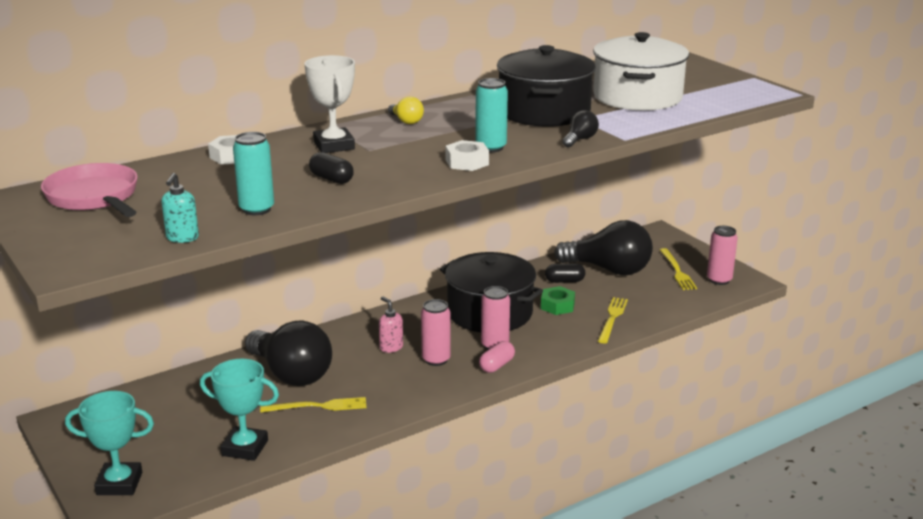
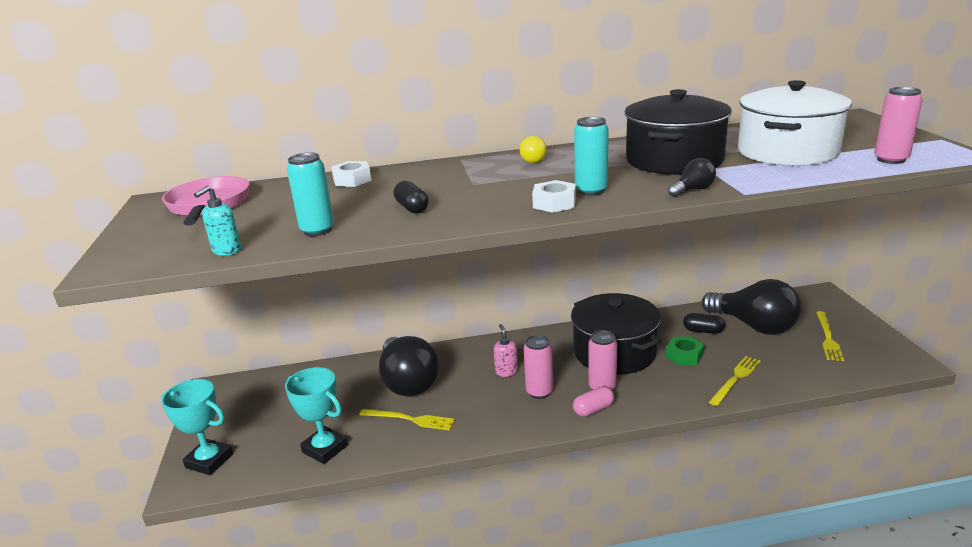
camera: 25 degrees right, 0 degrees up
white trophy [304,55,355,153] -> none
pink can [707,226,738,285] -> pink can moved to [874,87,923,164]

